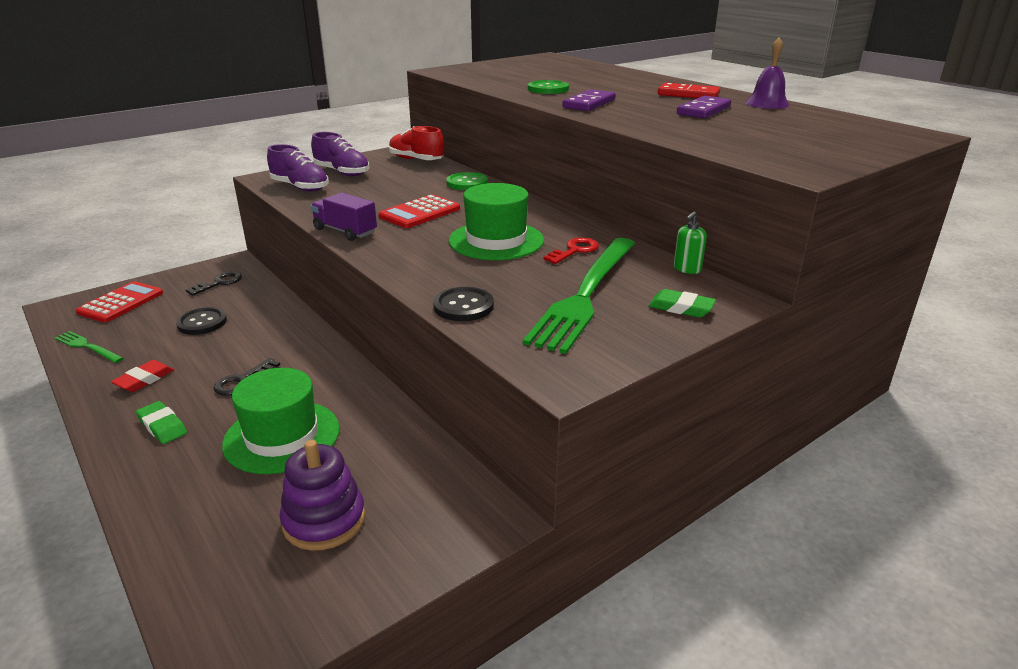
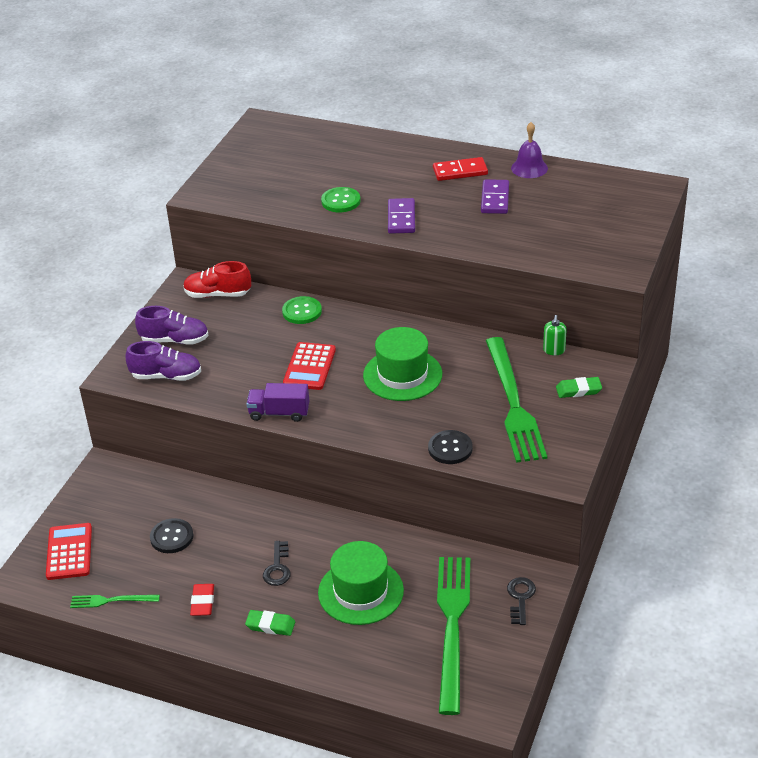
camera: 30 degrees left, 10 degrees up
black key [186,272,242,296] -> black key moved to [507,577,536,625]
purple stacking toy [280,440,365,551] -> green fork [437,557,470,715]
red key [543,237,599,264] -> none

